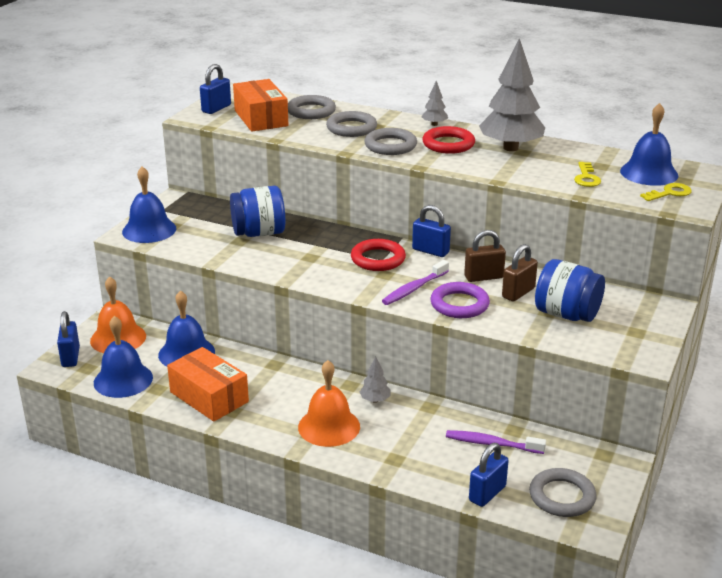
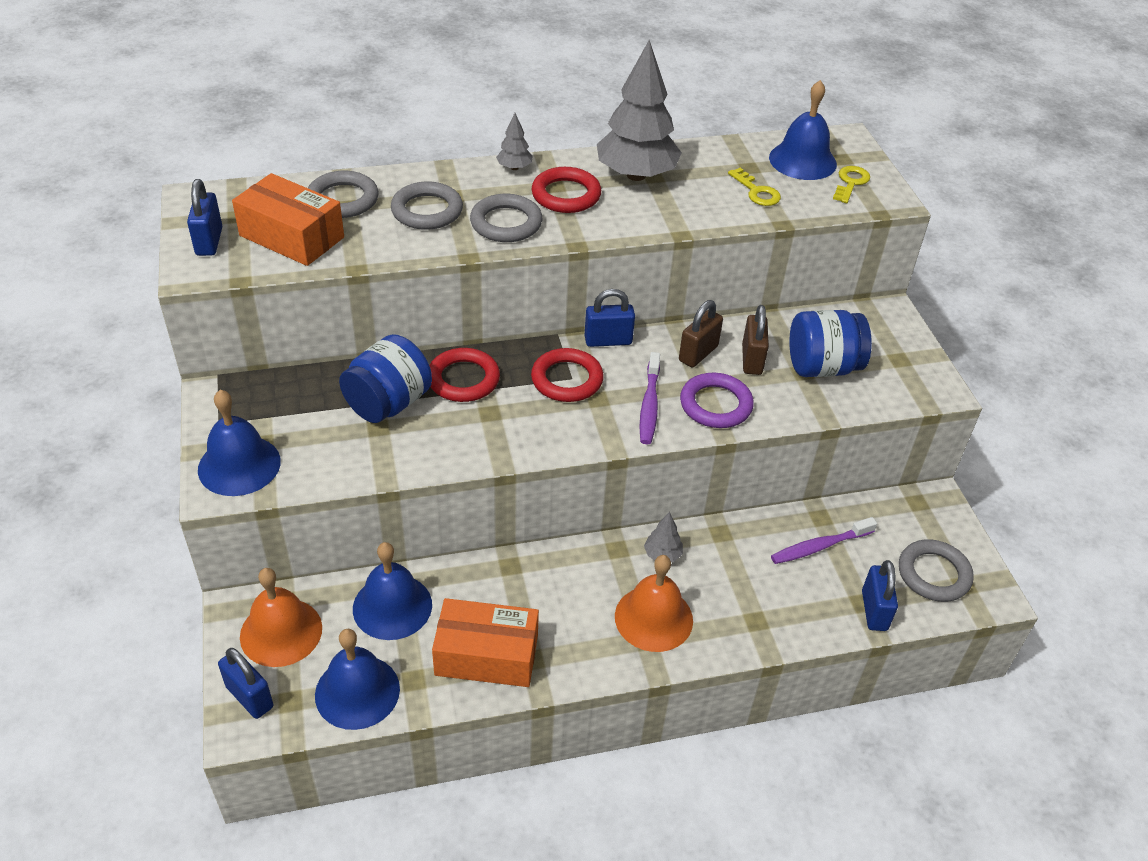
camera: 40 degrees left, 15 degrees up
none -> red ring [429,348,500,402]

